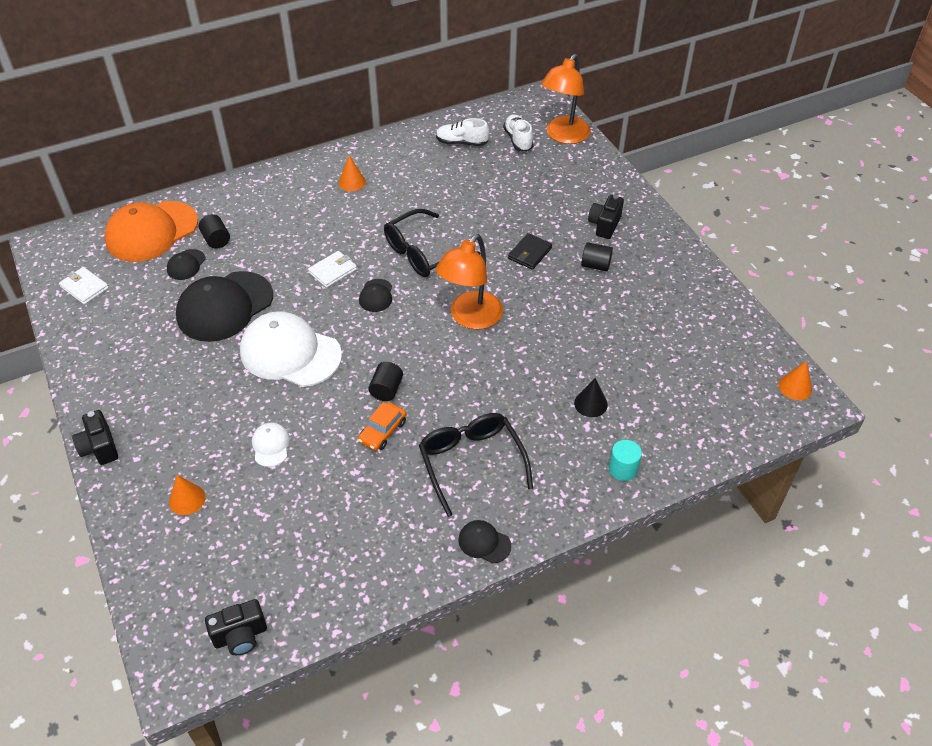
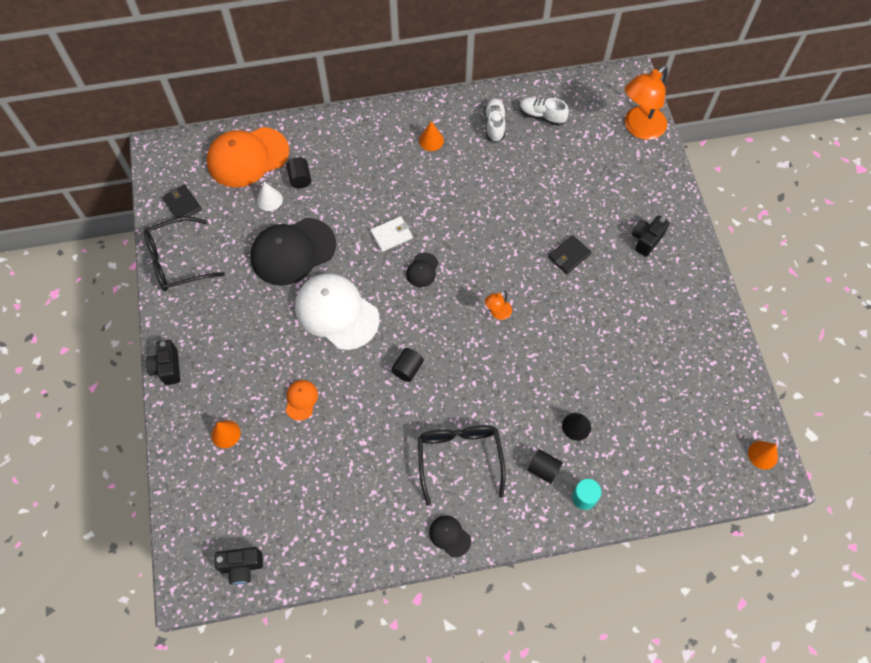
camera: 15 degrees right, 15 degrees up
white wallet [59,267,109,305] -> black wallet [162,184,202,222]
black cap [167,249,206,280] -> white cone [257,182,283,211]
white cap [252,423,290,467] -> orange cap [286,380,318,421]
orange car [358,402,406,451] -> none
black glasses [384,209,480,277] -> black glasses moved to [144,216,225,291]
orange lamp [436,234,503,330] -> orange lamp [485,290,512,320], size x0.47
white shoe [503,114,534,152] -> white shoe moved to [484,99,506,142]
black cylinder [581,242,613,271] -> black cylinder moved to [528,449,563,484]

